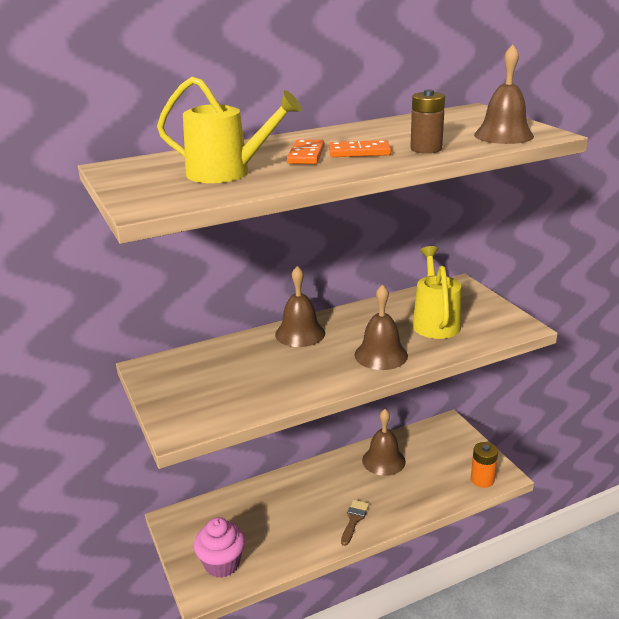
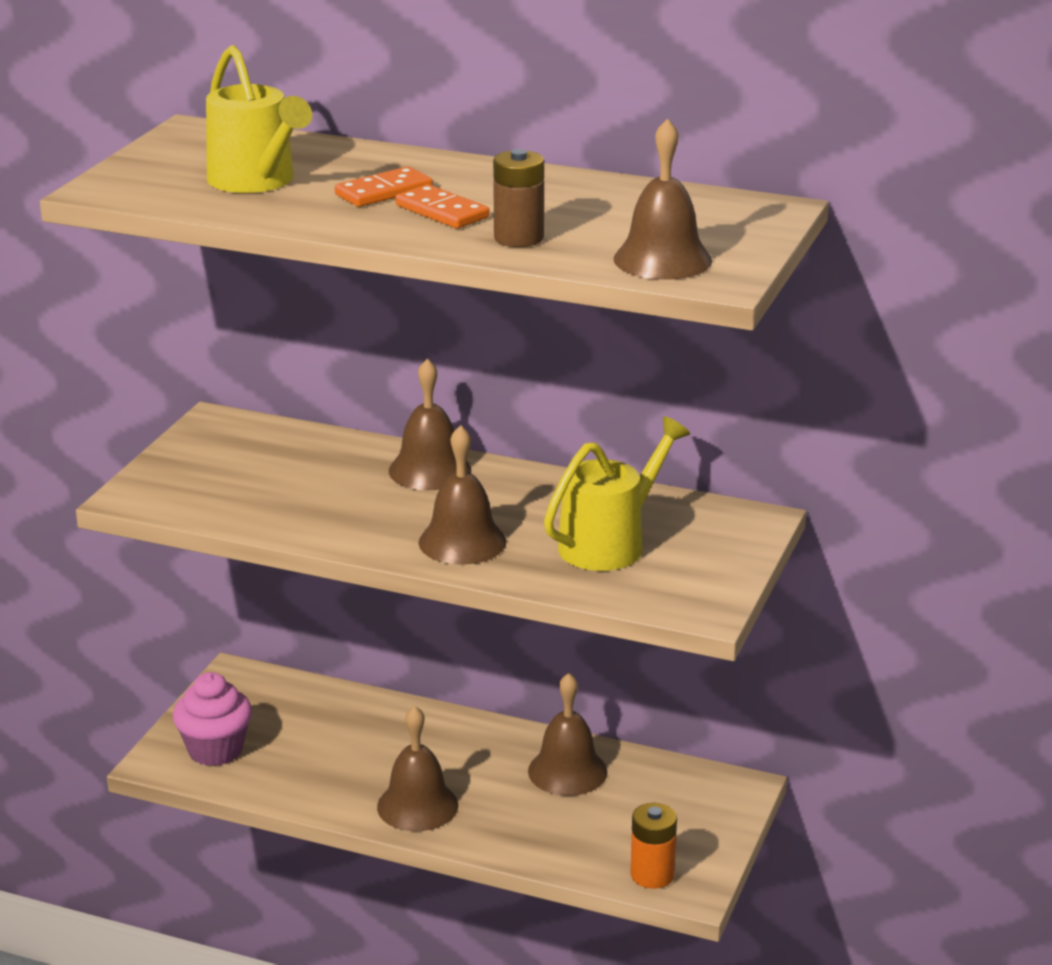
camera: 45 degrees right, 0 degrees up
brown brush [341,500,369,546] -> brown bell [377,706,458,831]

